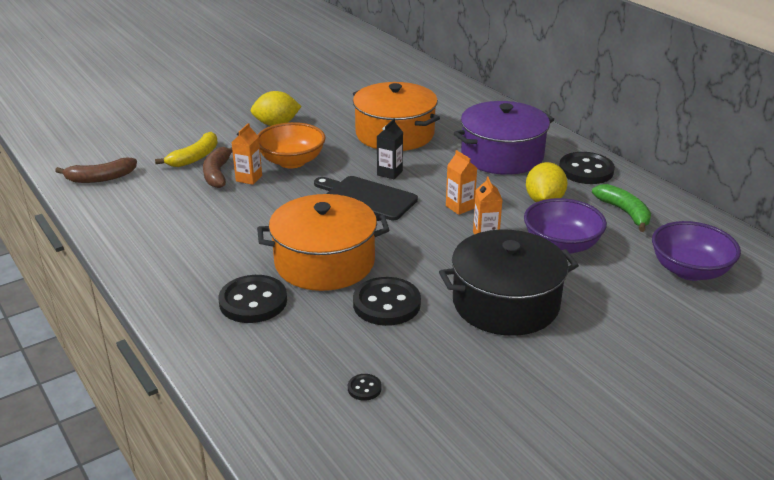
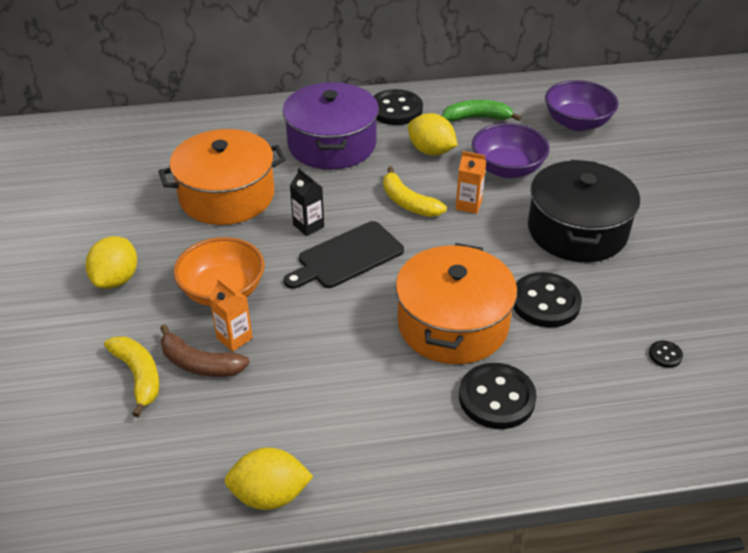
camera: 65 degrees left, 10 degrees up
brown banana [55,158,137,183] -> none
orange carton [446,150,477,215] -> yellow banana [383,167,447,217]
none -> yellow lemon [225,448,314,510]

